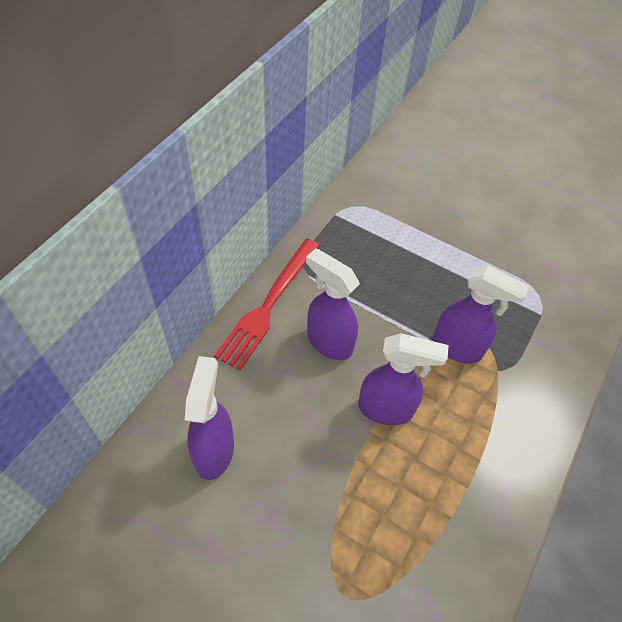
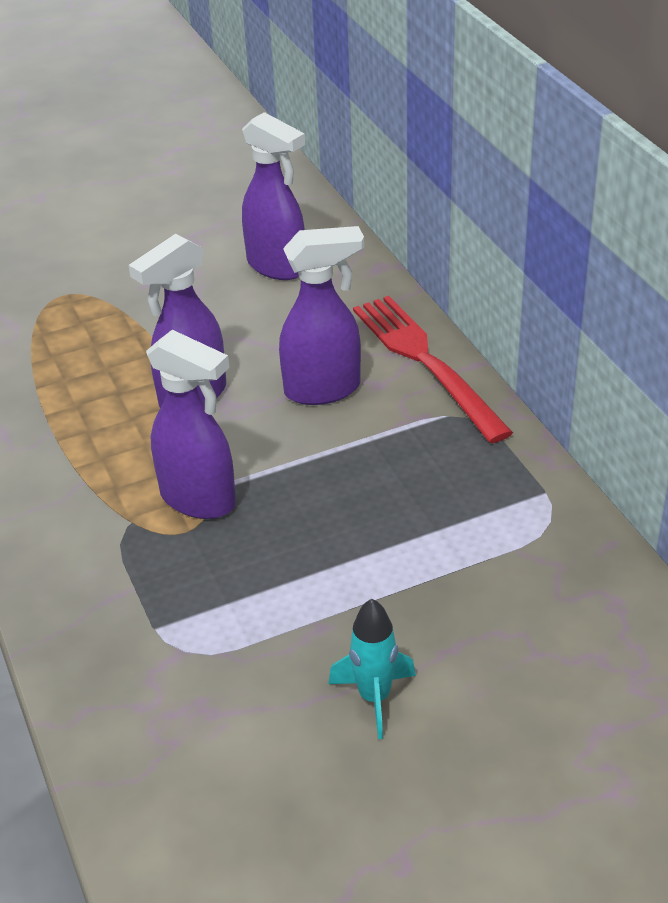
camera: 130 degrees right, 15 degrees down
purple spray bottle [432,265,529,364] -> purple spray bottle turned 120 degrees counterclockwise [146,330,236,519]
none -> turquoise rocket [328,599,416,739]

